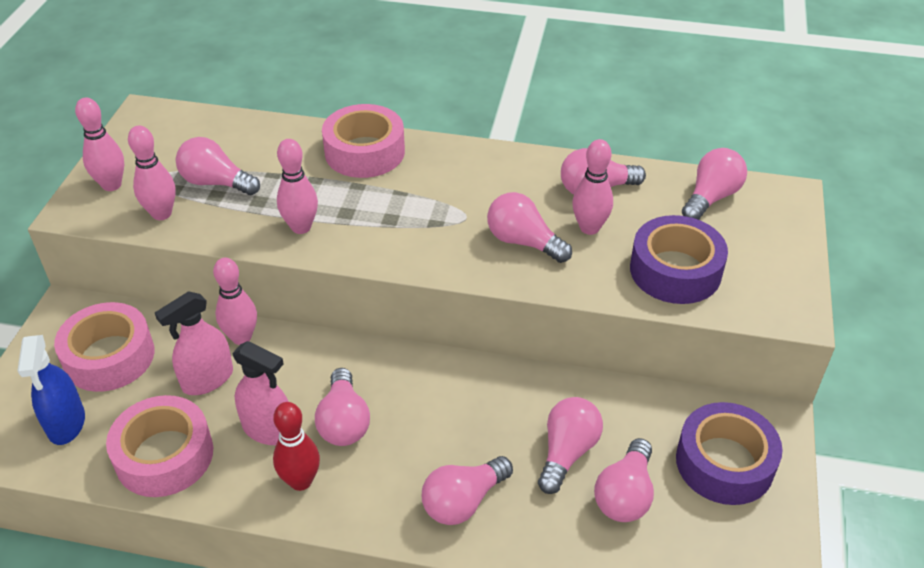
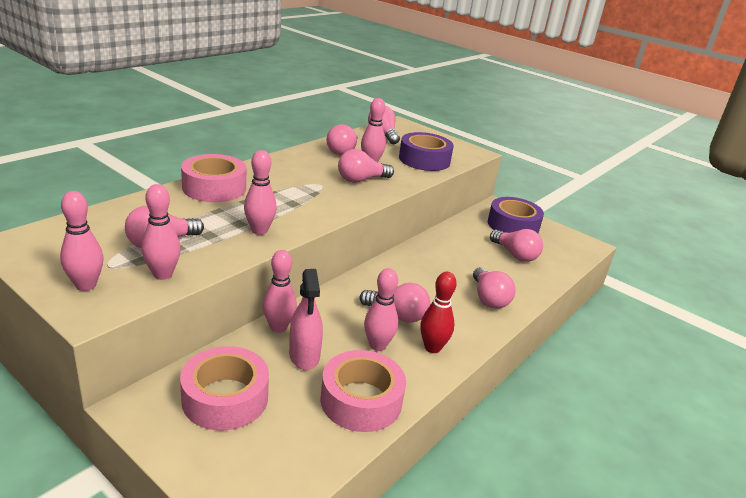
camera: 65 degrees left, 15 degrees down
blue spray bottle [17,335,85,445] -> none
pink spray bottle [232,341,289,445] -> pink bowling pin [364,268,398,351]
pink light bulb [538,397,603,494] -> none

